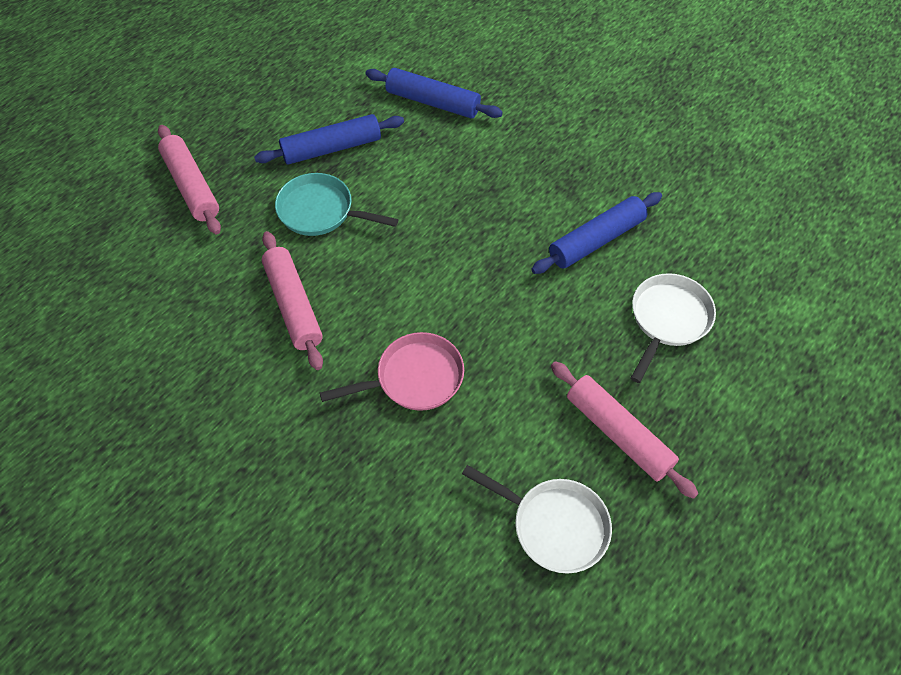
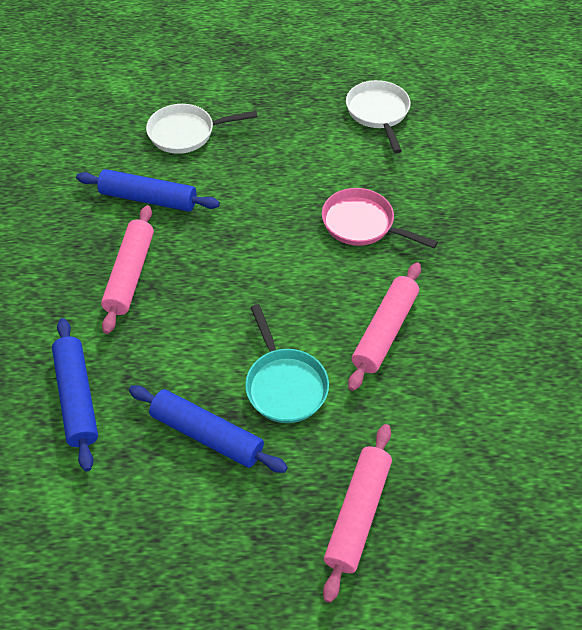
camera: 130 degrees left, 5 degrees down
pink rolling pin [551,361,698,499] -> pink rolling pin moved to [101,205,154,334]

